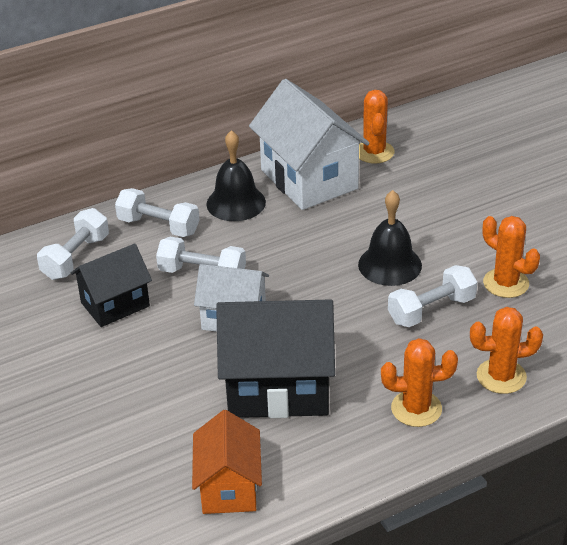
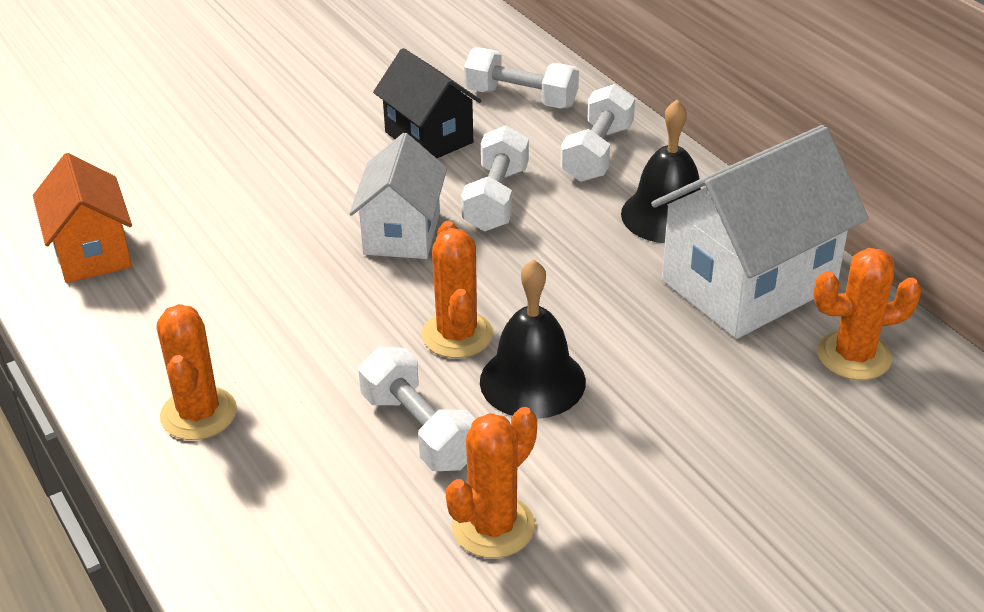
camera: 85 degrees right, 0 degrees up
orange house [192,410,262,514] -> orange house turned 75 degrees clockwise [33,153,132,283]
black house [216,299,335,418] -> none
orange cactus [470,307,543,394] -> orange cactus moved to [422,221,493,358]

